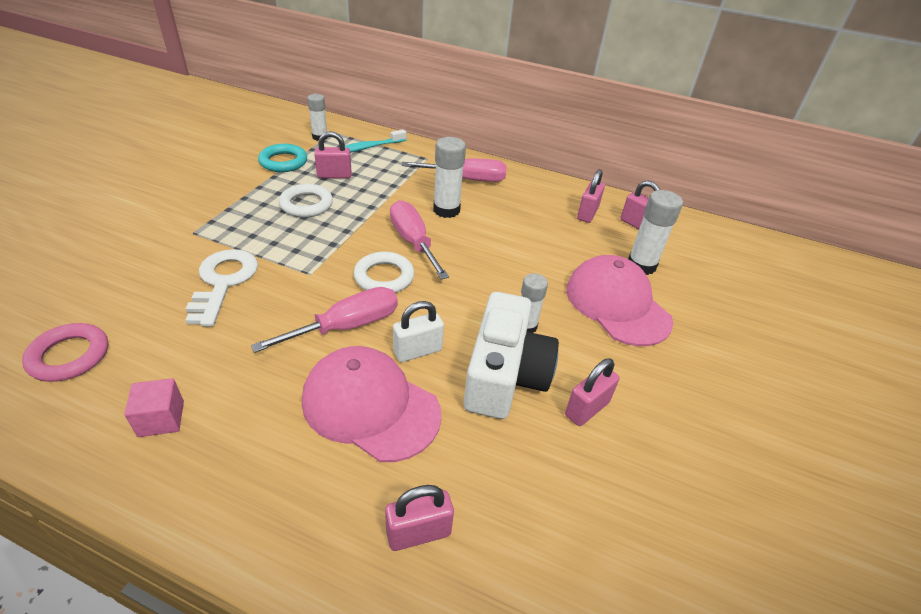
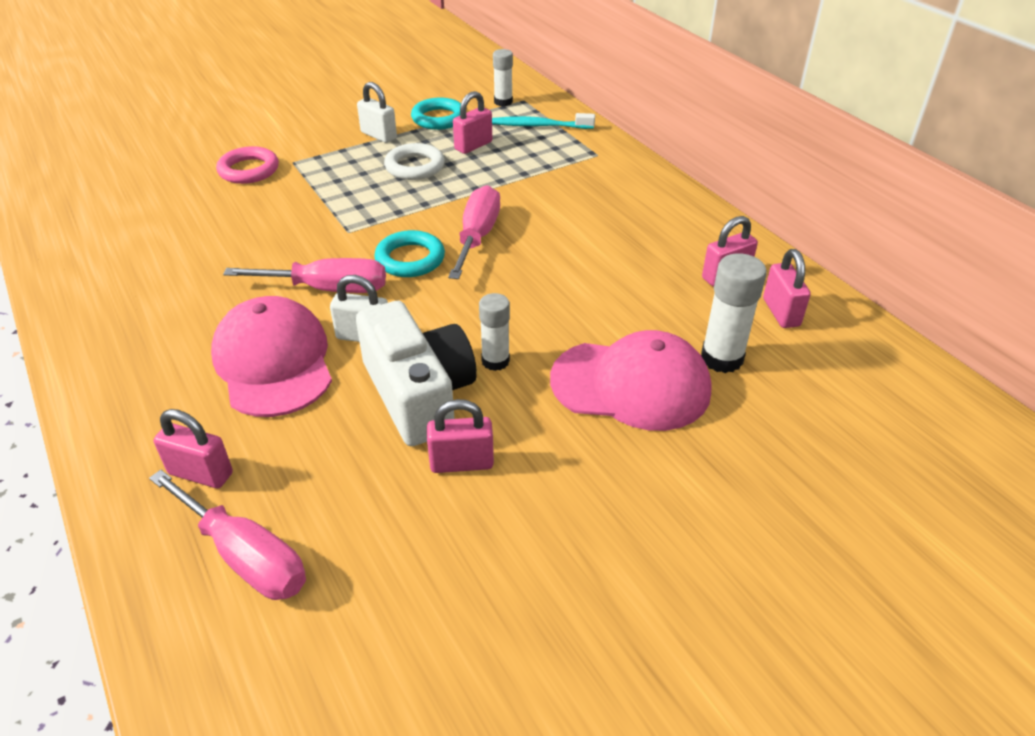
camera: 40 degrees right, 0 degrees up
pink ring [22,323,108,382] -> pink ring moved to [216,146,279,184]
pink cube [124,378,184,437] -> none
white key [185,249,258,327] -> none
pink padlock [314,131,352,179] -> pink padlock turned 75 degrees counterclockwise [453,91,492,154]
white ring [354,252,414,293] -> turquoise ring [374,230,445,277]
pink screwdriver [402,159,507,182] -> pink screwdriver moved to [149,470,306,600]
white glue stick [433,137,466,218] -> none
white camera [464,292,559,419] -> white camera turned 75 degrees counterclockwise [356,301,477,446]
pink cap [566,255,673,346] -> pink cap turned 90 degrees clockwise [550,330,712,431]
none -> white padlock [357,82,397,143]

